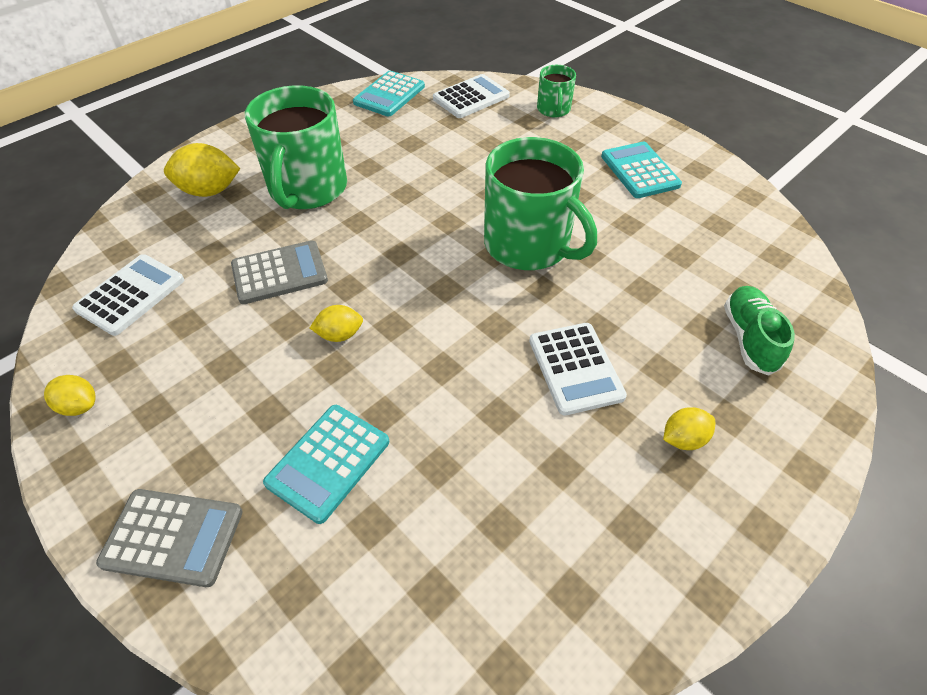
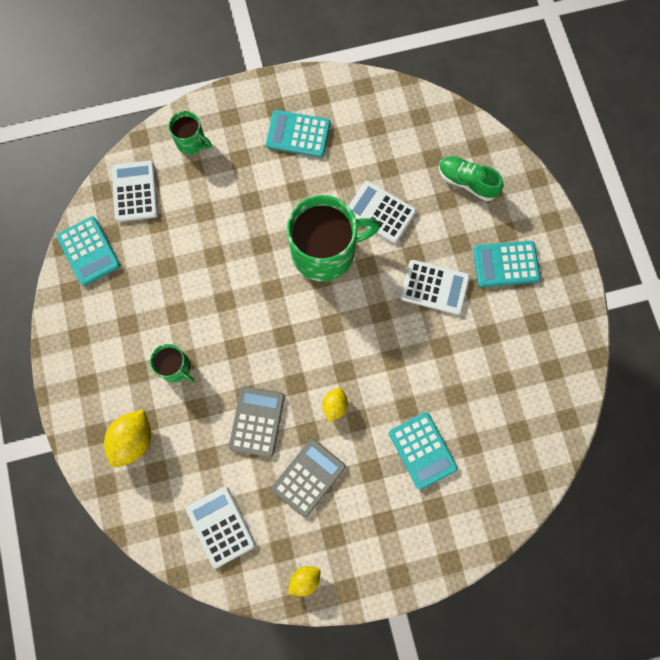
camera: 60 degrees left, 25 degrees up
grey calculator [96,489,243,587] -> grey calculator moved to [271,439,346,517]
green mug [245,85,347,209] -> green mug [150,344,194,382], size x0.49
yellow lemon [663,407,715,450] -> turquoise calculator [473,241,540,287]
none -> white calculator [349,181,416,244]

